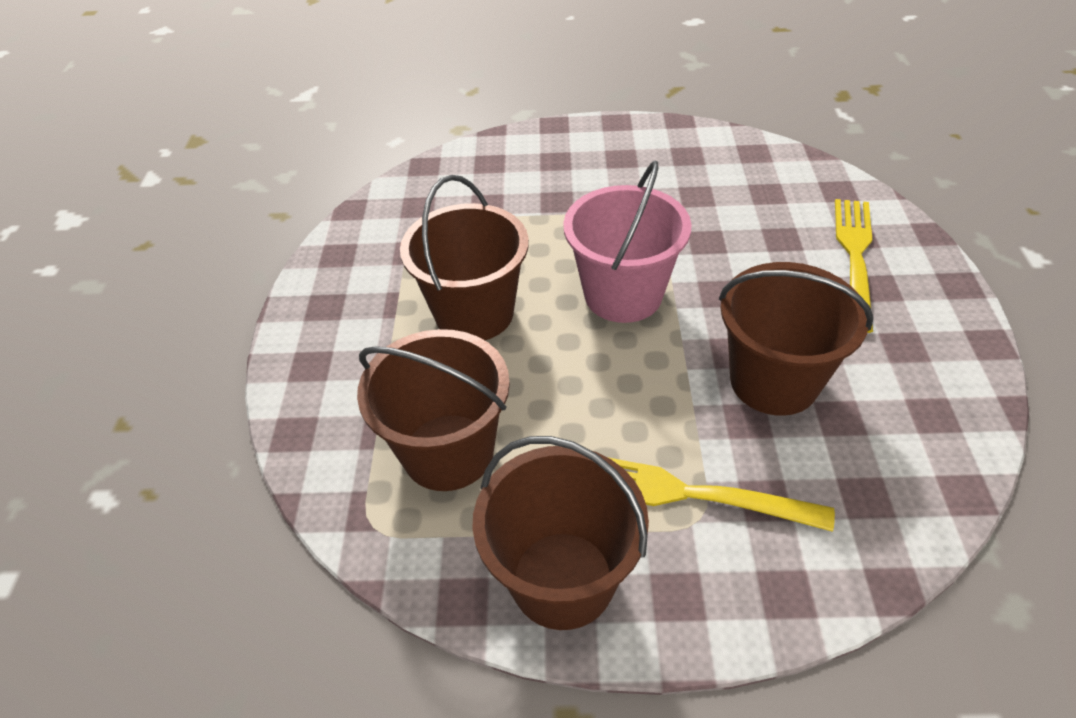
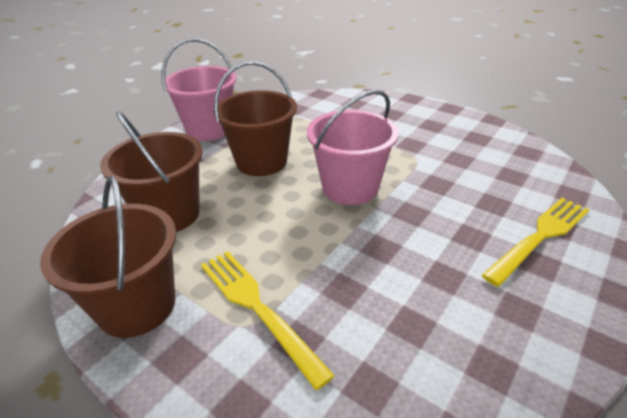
camera: 35 degrees right, 10 degrees down
brown bucket [719,262,874,416] -> none
none -> pink bucket [162,38,237,141]

